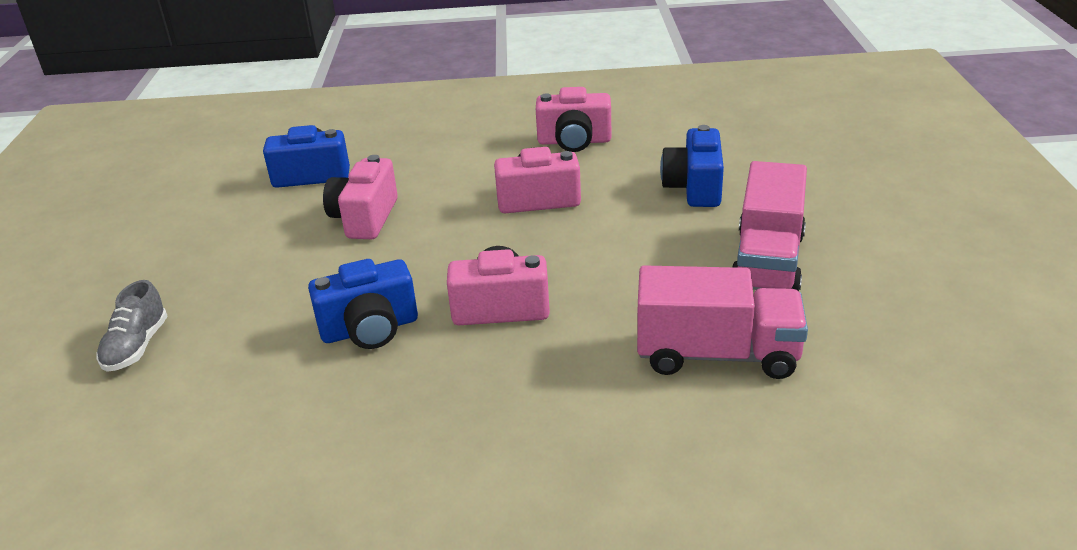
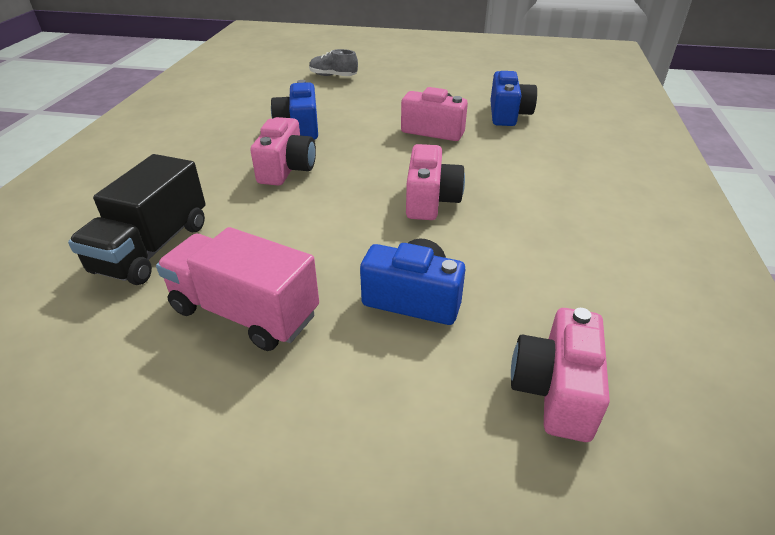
camera: 100 degrees right, 5 degrees up
pink camera [536,87,611,152] -> pink camera moved to [511,308,610,442]
pink truck [637,265,808,379] -> black truck [68,154,206,285]

